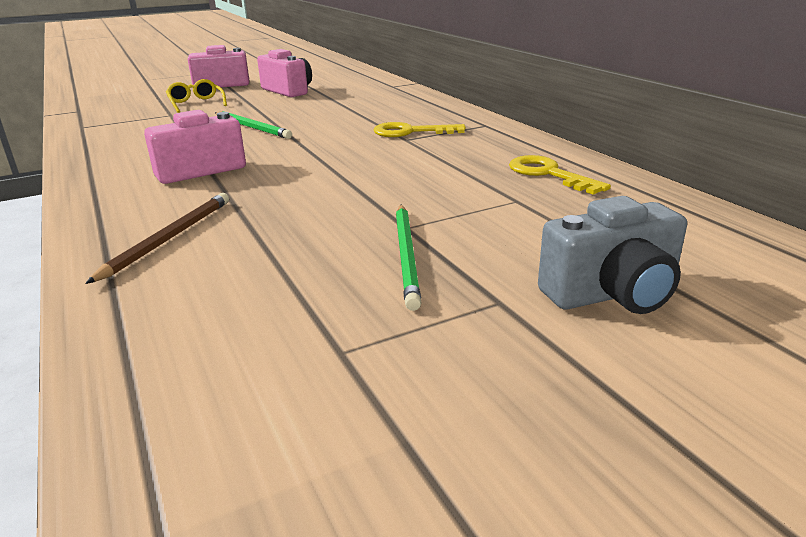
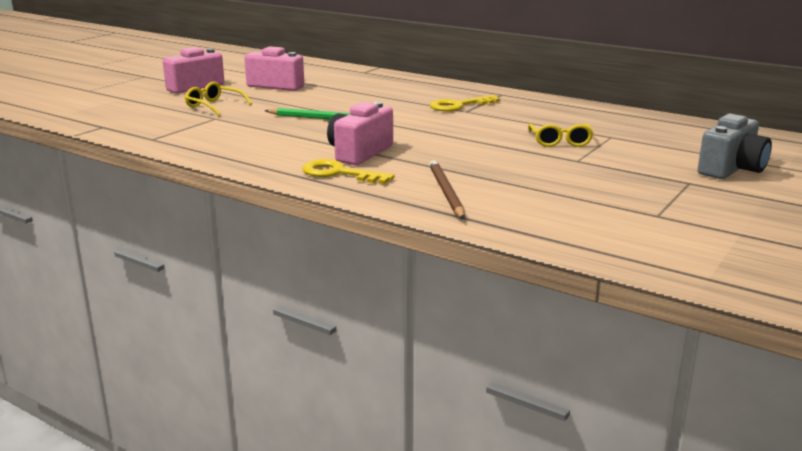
camera: 30 degrees left, 5 degrees down
green pencil [396,205,421,311] -> none
yellow key [509,155,611,195] -> yellow key moved to [302,159,395,184]
none -> yellow glasses [528,123,594,147]

